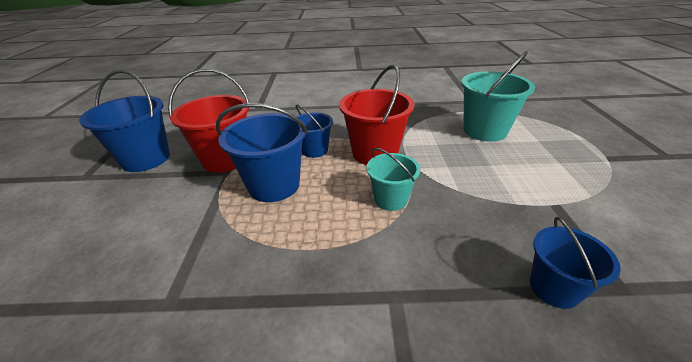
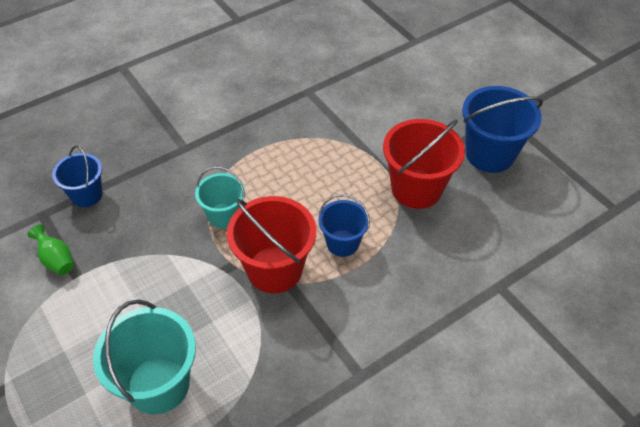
camera: 145 degrees right, 15 degrees up
blue bucket [216,103,308,202] -> none
none -> green vase [28,224,74,275]

